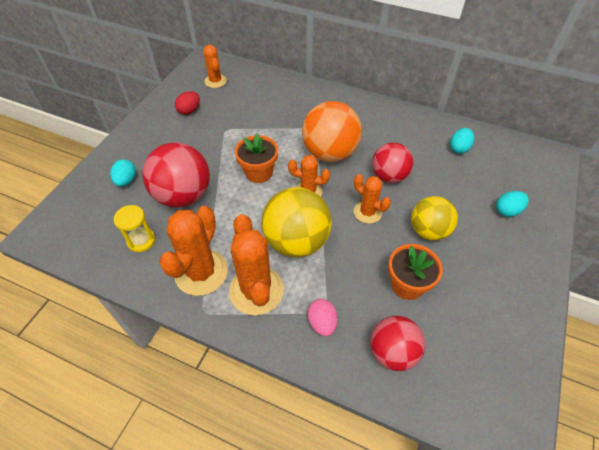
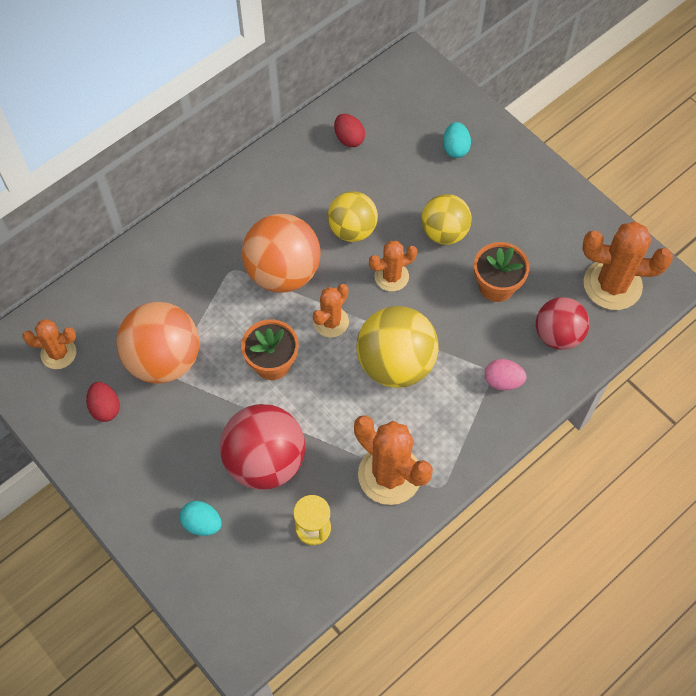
camera: 65 degrees left, 10 degrees up
orange cactus [229,214,284,315] -> orange cactus moved to [582,222,673,310]
red ball [372,142,413,183] -> yellow ball [327,191,378,242]
turquoise egg [450,128,474,154] -> red egg [334,114,365,147]
none -> orange ball [116,302,200,384]

